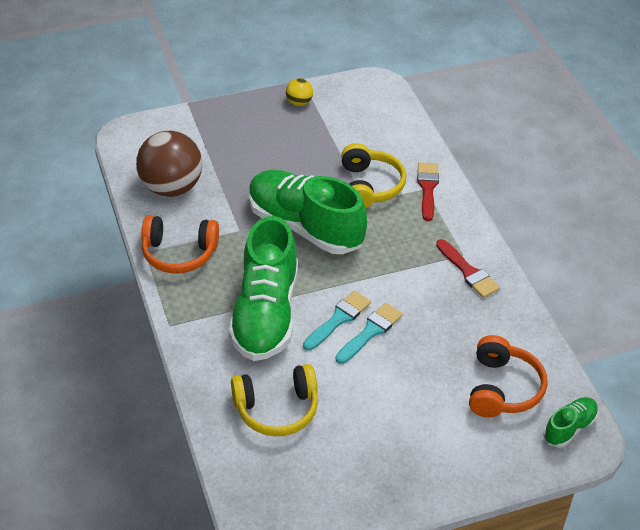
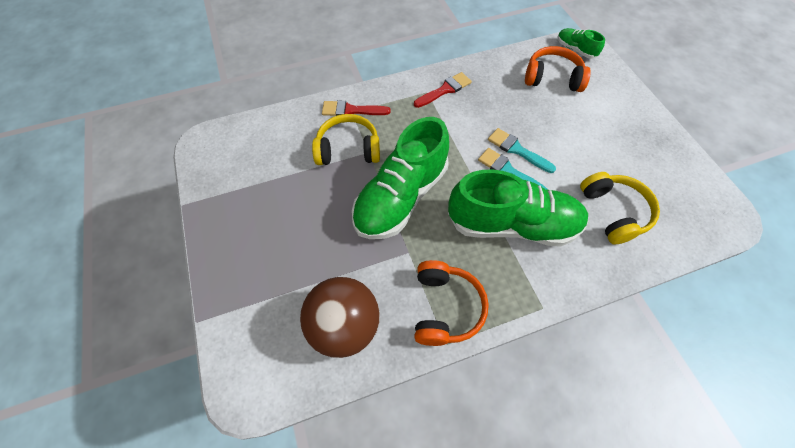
camera: 90 degrees left, 15 degrees up
yellow ball [286,78,313,106] -> none

